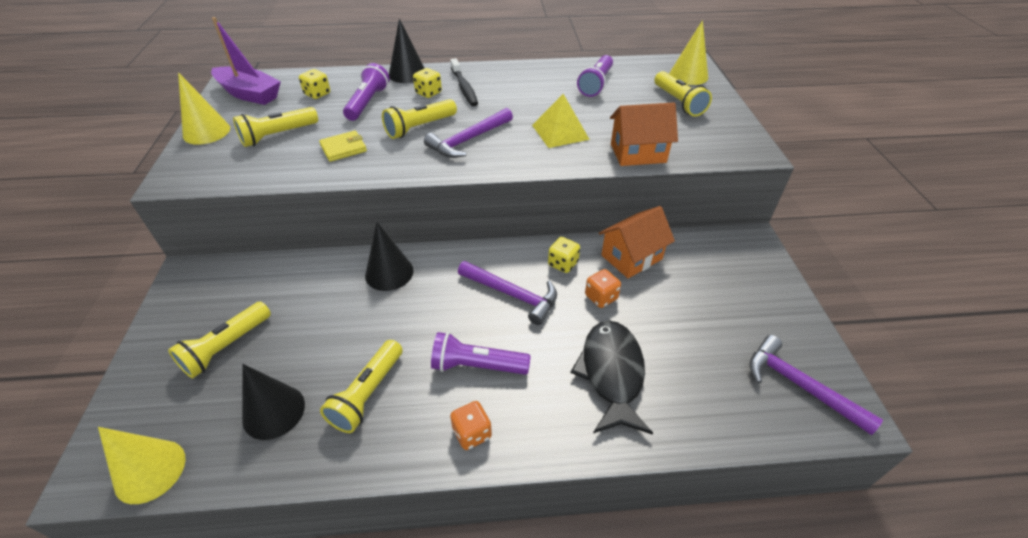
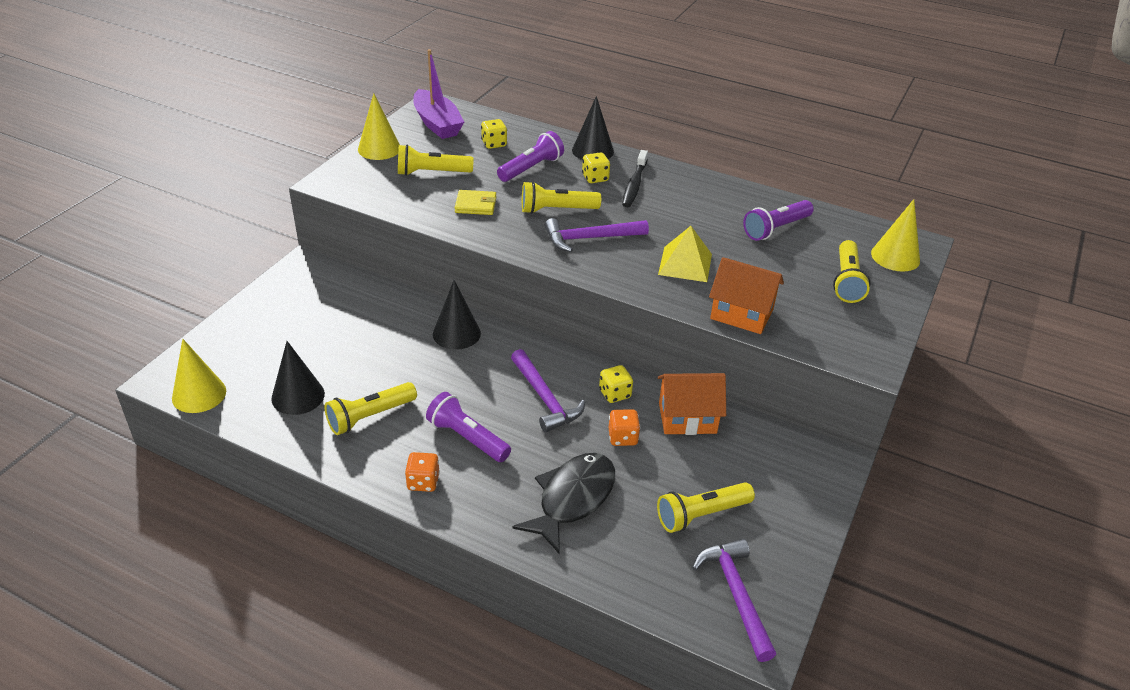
camera: 30 degrees right, 5 degrees down
yellow flashlight [168,302,271,379] -> yellow flashlight moved to [657,482,755,533]

